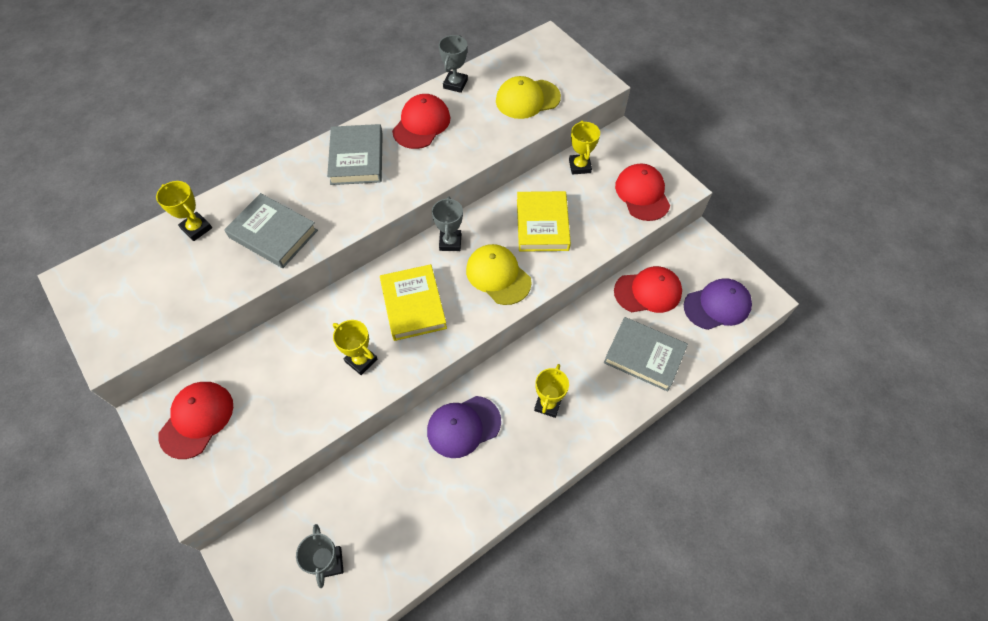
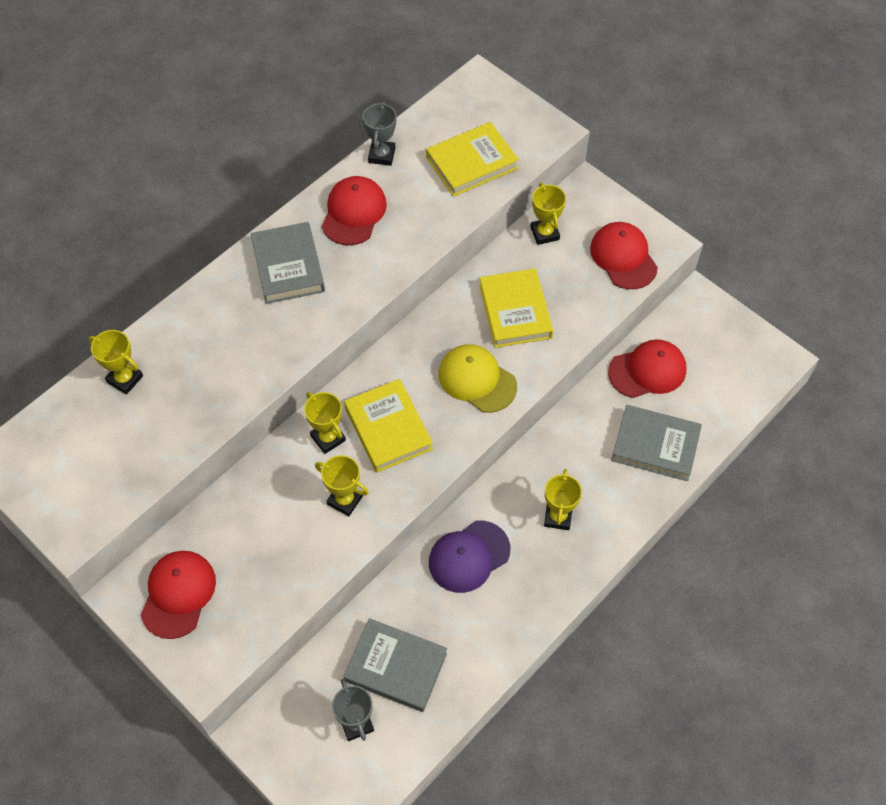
camera: 10 degrees left, 0 degrees up
grey book [224,193,318,268] -> grey book moved to [343,618,447,712]
grey trophy [432,196,463,251] -> none
yellow cap [496,76,561,119] -> yellow book [426,122,519,197]
purple cap [684,278,752,330] -> none
none -> yellow trophy [304,392,346,454]

